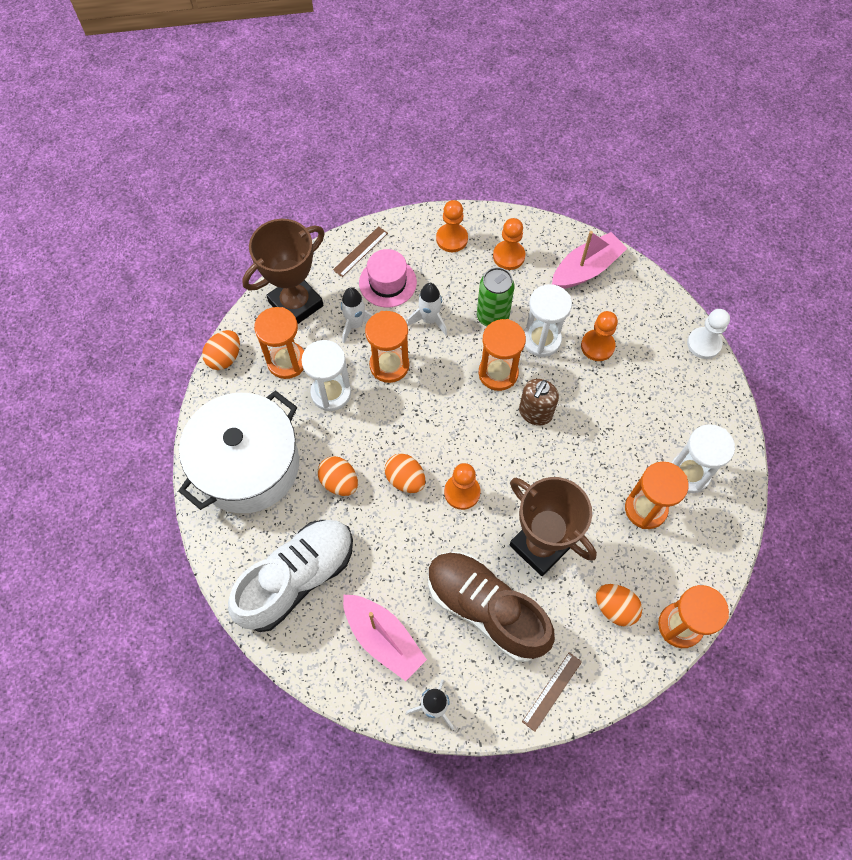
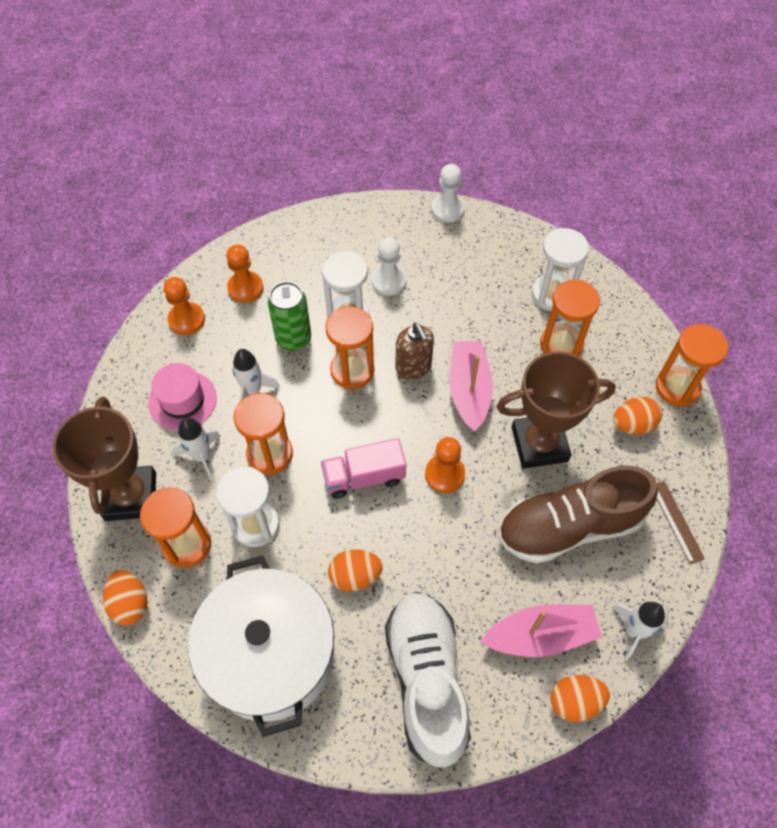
camera: 55 degrees left, 5 degrees down
brown ruler [333,226,388,277] -> none
orange egg [385,454,425,493] -> orange egg moved to [550,675,610,722]
pink boat [552,231,627,289] -> pink boat moved to [449,341,493,432]
orange pawn [581,311,618,361] -> white pawn [371,237,407,296]
none -> pink truck [321,438,406,499]

